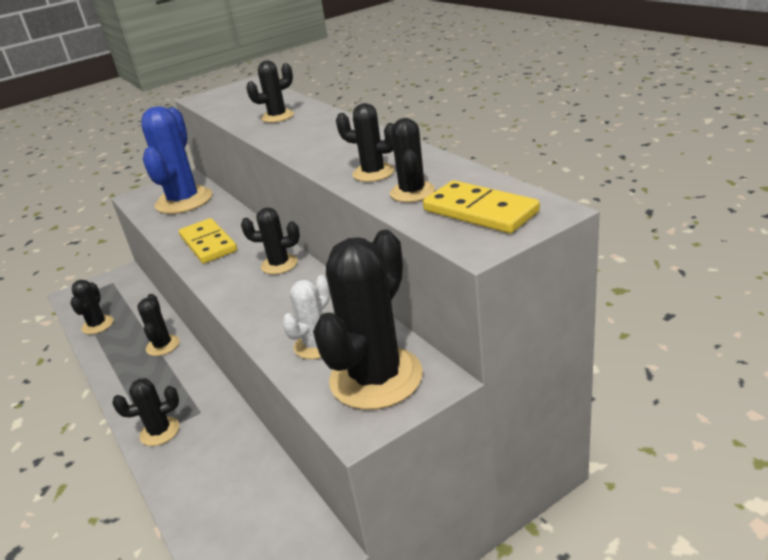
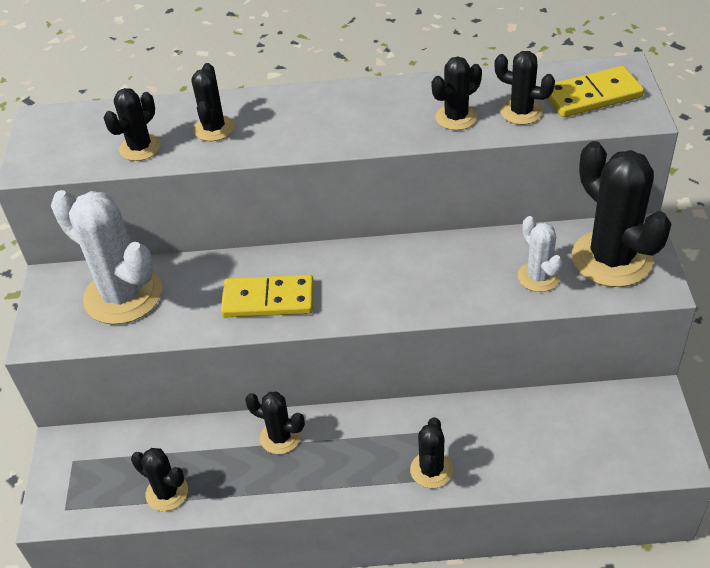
camera: 60 degrees left, 15 degrees up
blue cactus [141,106,212,214] -> white cactus [51,190,162,325]
black cactus [241,207,300,274] -> black cactus moved to [104,88,161,161]

